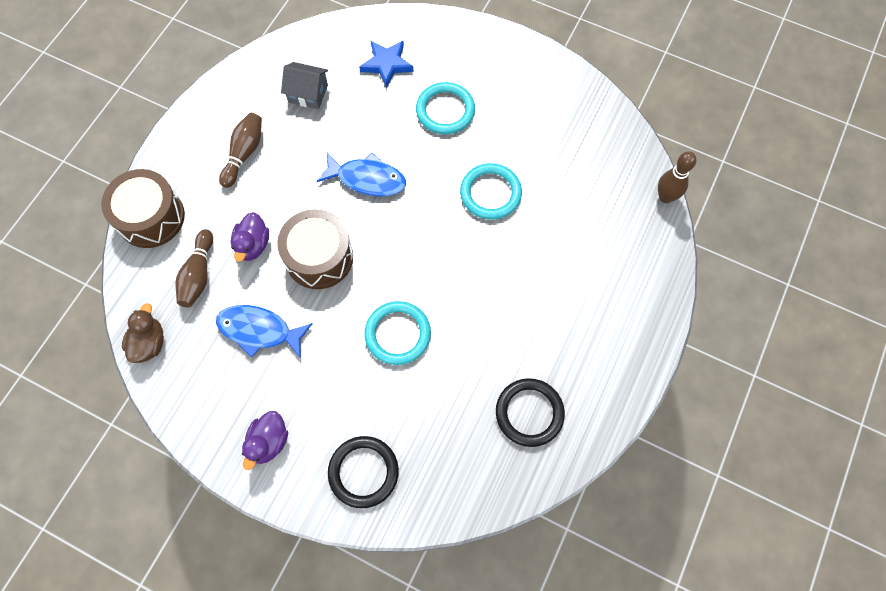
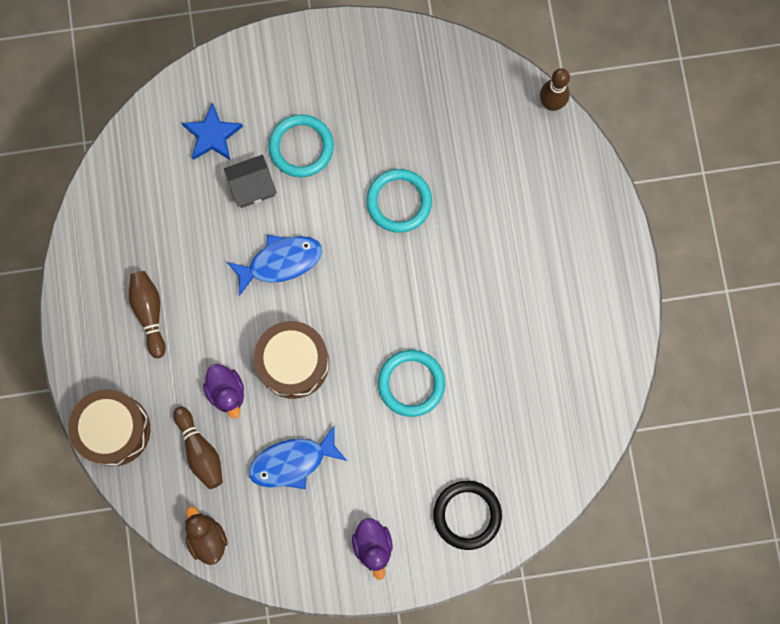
camera: 35 degrees left, 10 degrees up
grey house [281,62,328,109] -> grey house moved to [224,155,277,208]
black ring [496,378,565,447] -> none

